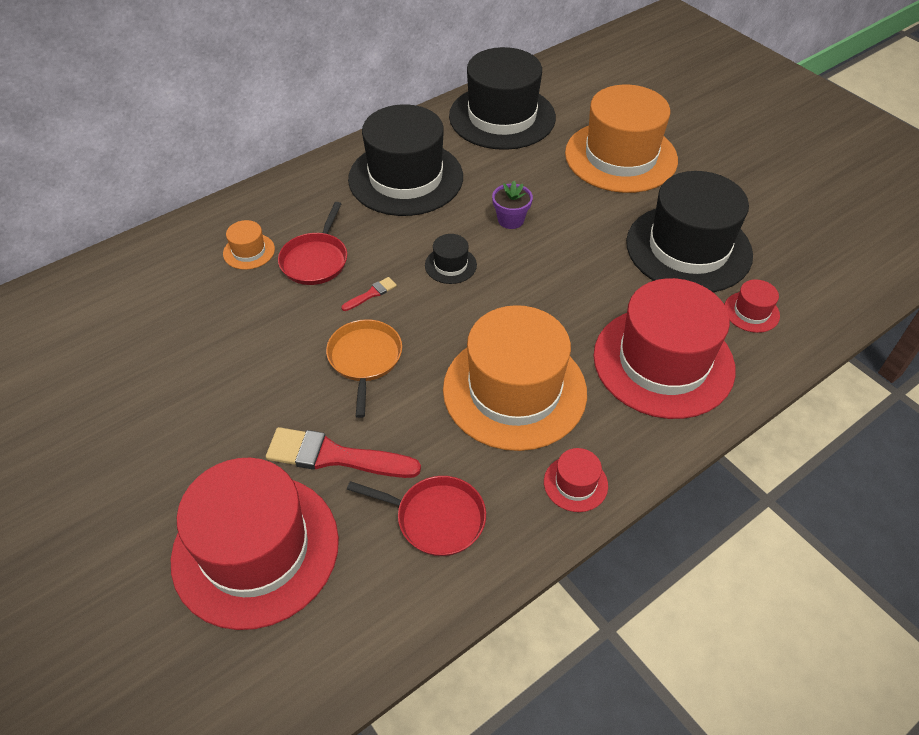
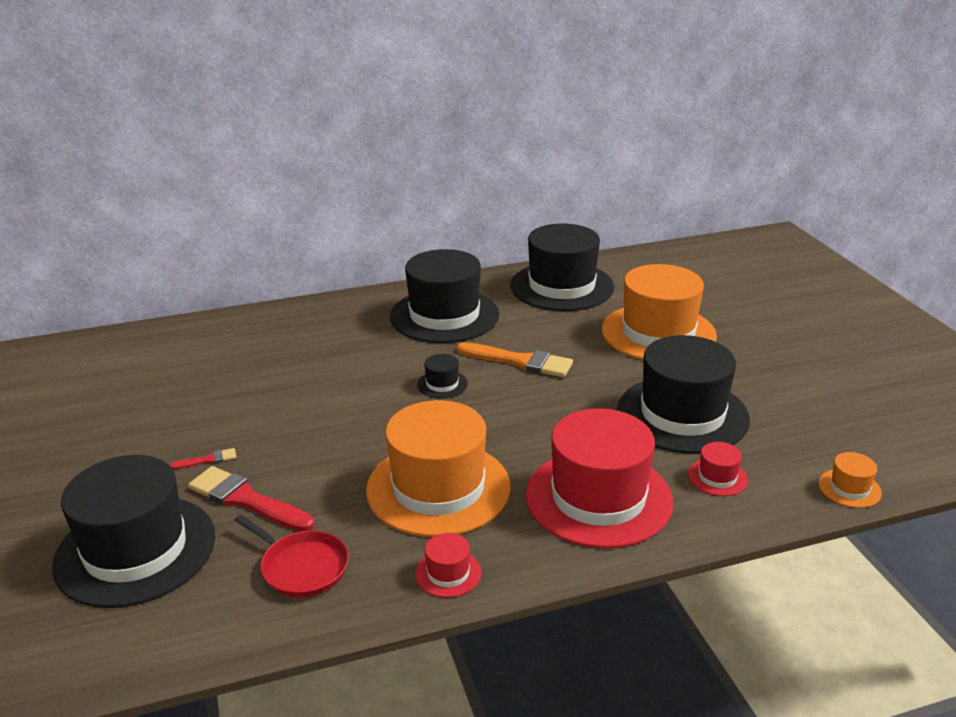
camera: 20 degrees right, 20 degrees down
red hat [171,458,339,630] -> black hat [52,455,216,608]
orange hat [223,220,275,270] -> orange hat moved to [819,452,882,508]
red pan [278,202,347,285] -> none
orange pan [326,319,402,418] -> none
red brush [341,277,397,311] -> red brush moved to [170,448,236,469]
purple flower pot [492,181,533,229] -> orange brush [456,342,573,377]

